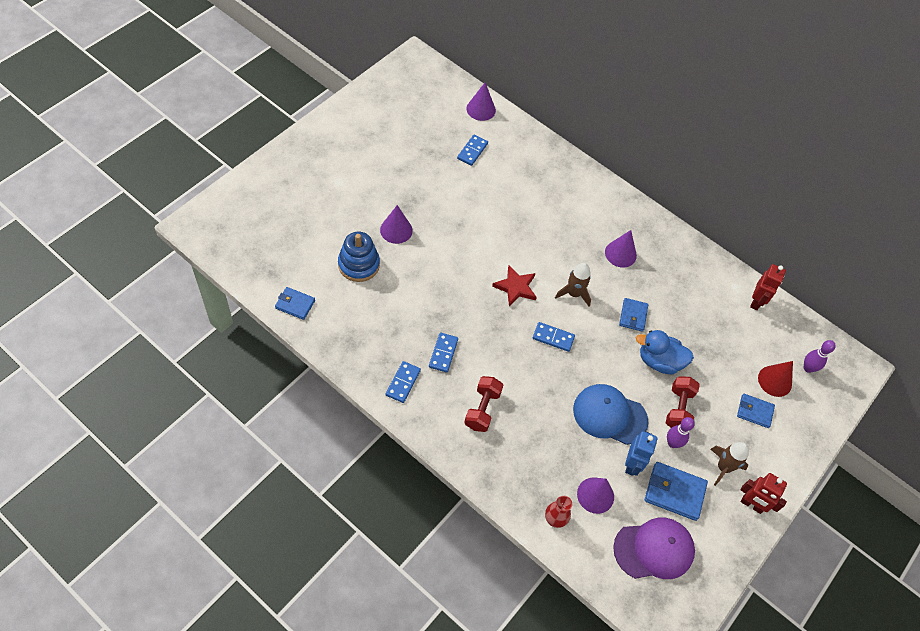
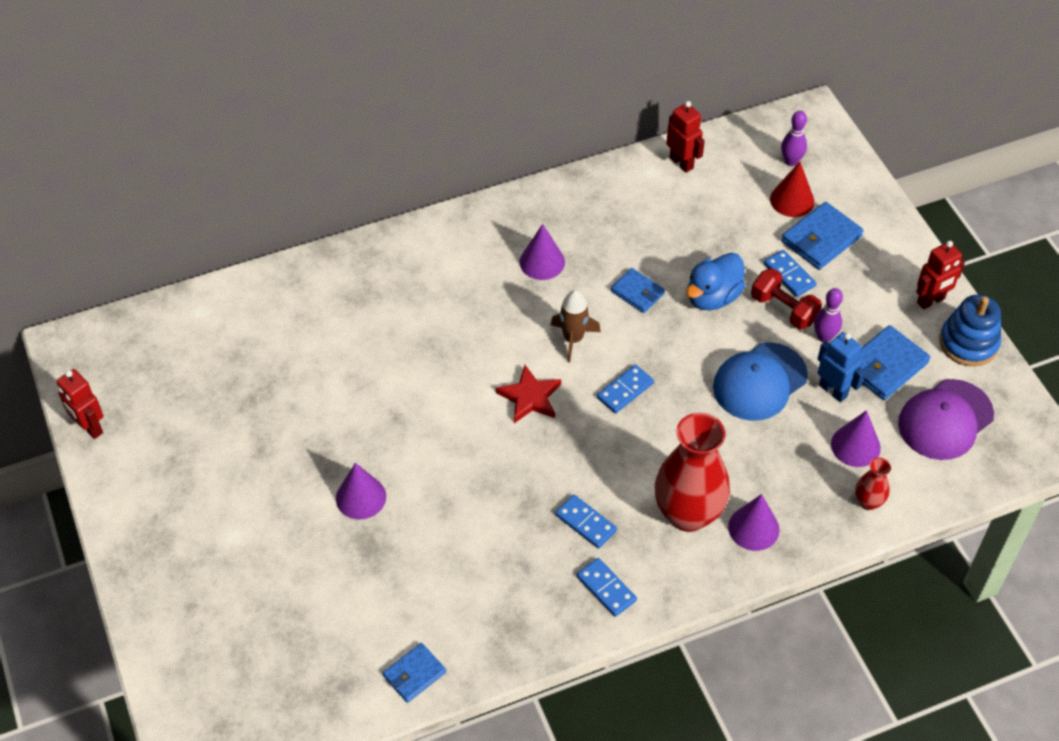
camera: 55 degrees left, 5 degrees down
blue stacking toy [338,232,380,282] -> blue stacking toy moved to [939,295,1001,366]
blue domino [457,135,488,166] -> blue domino moved to [764,250,816,297]
red dumbbell [464,376,503,432] -> red vase [654,413,730,532]
purple cone [466,83,496,121] -> purple cone moved to [728,494,780,551]
purple cap [613,517,695,579] -> purple cap turned 150 degrees counterclockwise [898,379,994,460]
brown rocket [711,442,749,486] -> none
blue wallet [737,394,775,428] -> blue wallet [782,202,864,270], size x1.56
none -> red robot [56,369,104,439]

